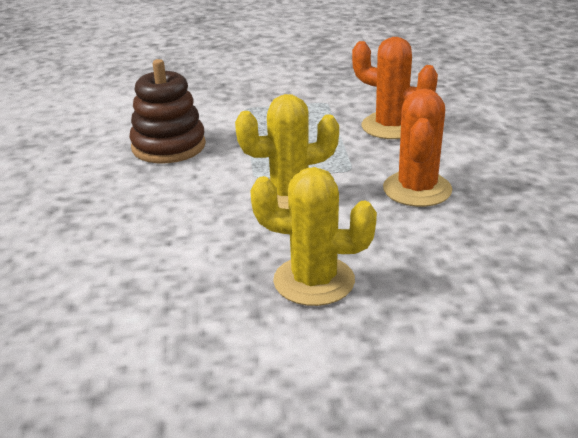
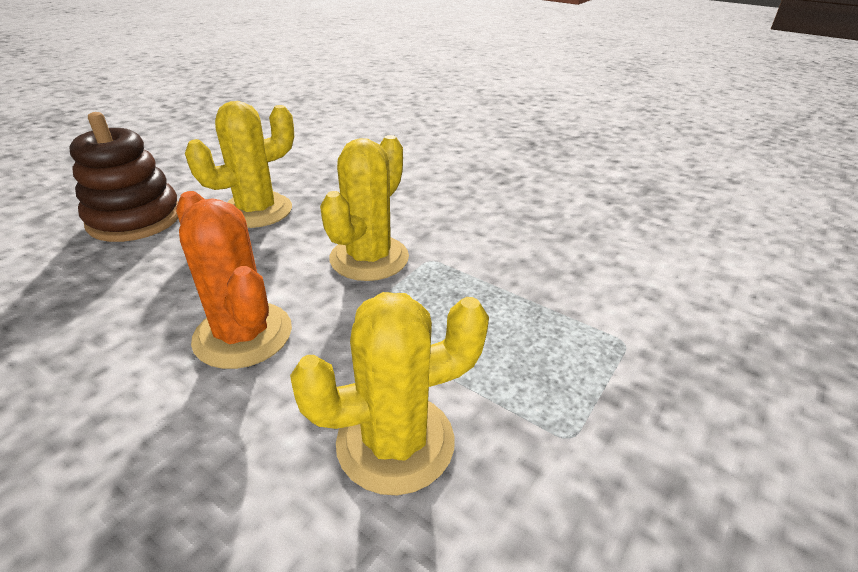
camera: 130 degrees right, 5 degrees up
brown stacking toy [129,59,206,163] -> brown stacking toy moved to [69,112,178,242]
orange cactus [352,37,438,139] -> yellow cactus [290,292,489,495]

